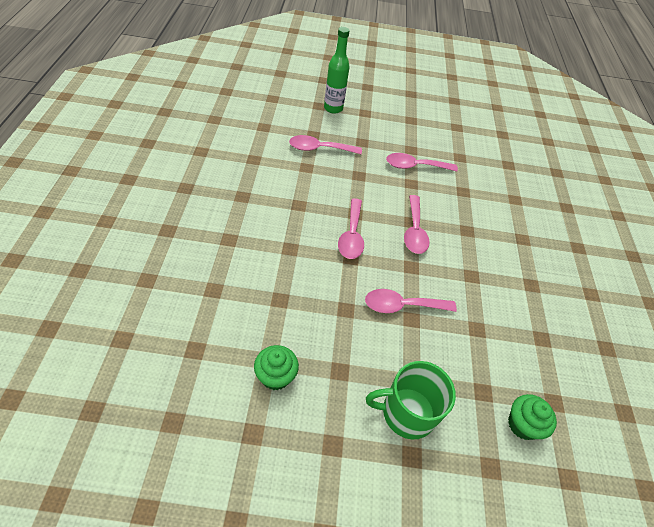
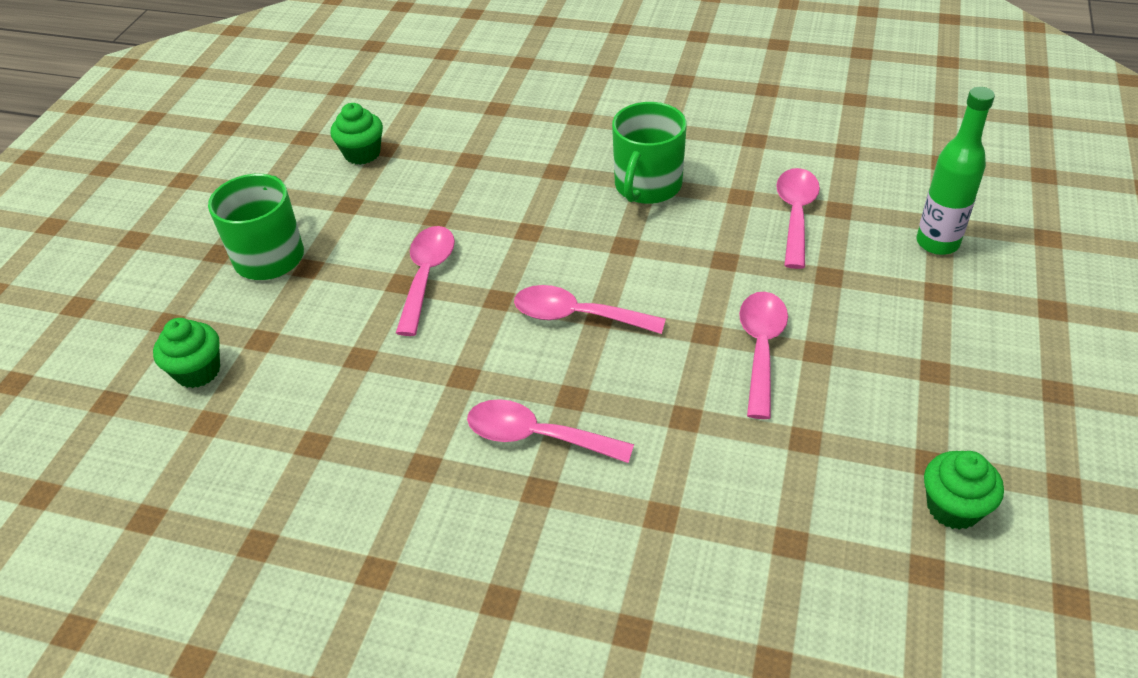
camera: 110 degrees right, 5 degrees down
pink spoon [338,198,364,259] -> pink spoon moved to [467,399,634,463]
none -> green mug [612,102,687,204]
none -> green cupcake [924,451,1004,530]

